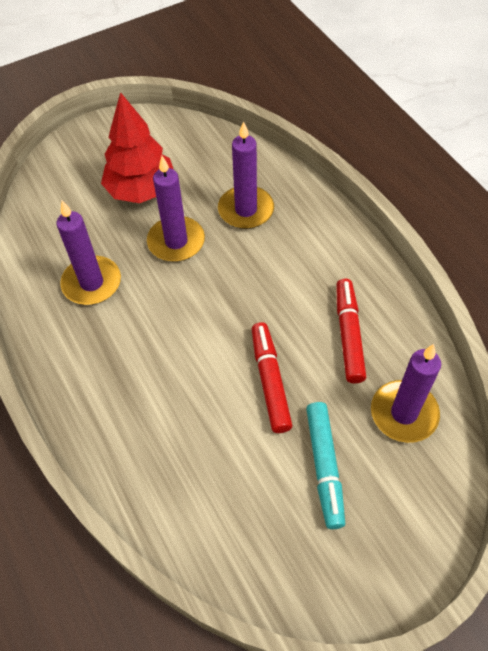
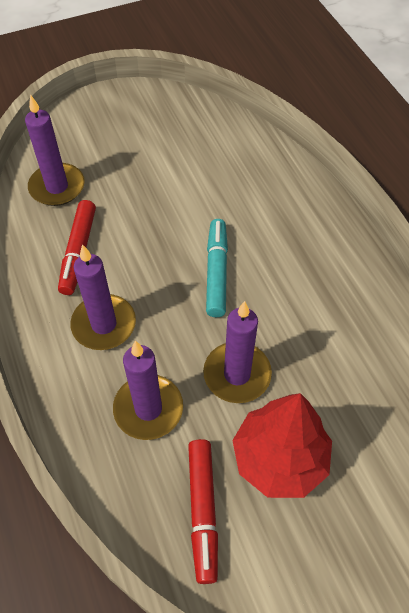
camera: 175 degrees left, 0 degrees up
purple candle [56,201,121,305] -> purple candle moved to [70,244,136,350]
red marker [252,322,293,433] -> red marker moved to [188,439,218,584]
turquoise marker [306,402,345,529] -> turquoise marker moved to [206,219,228,317]

